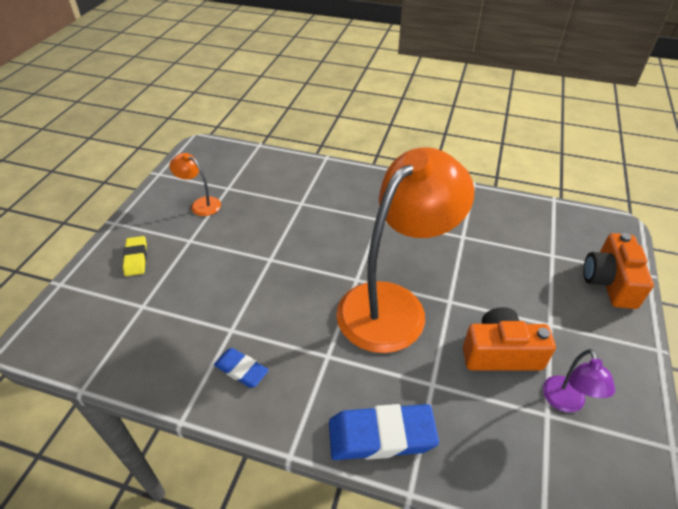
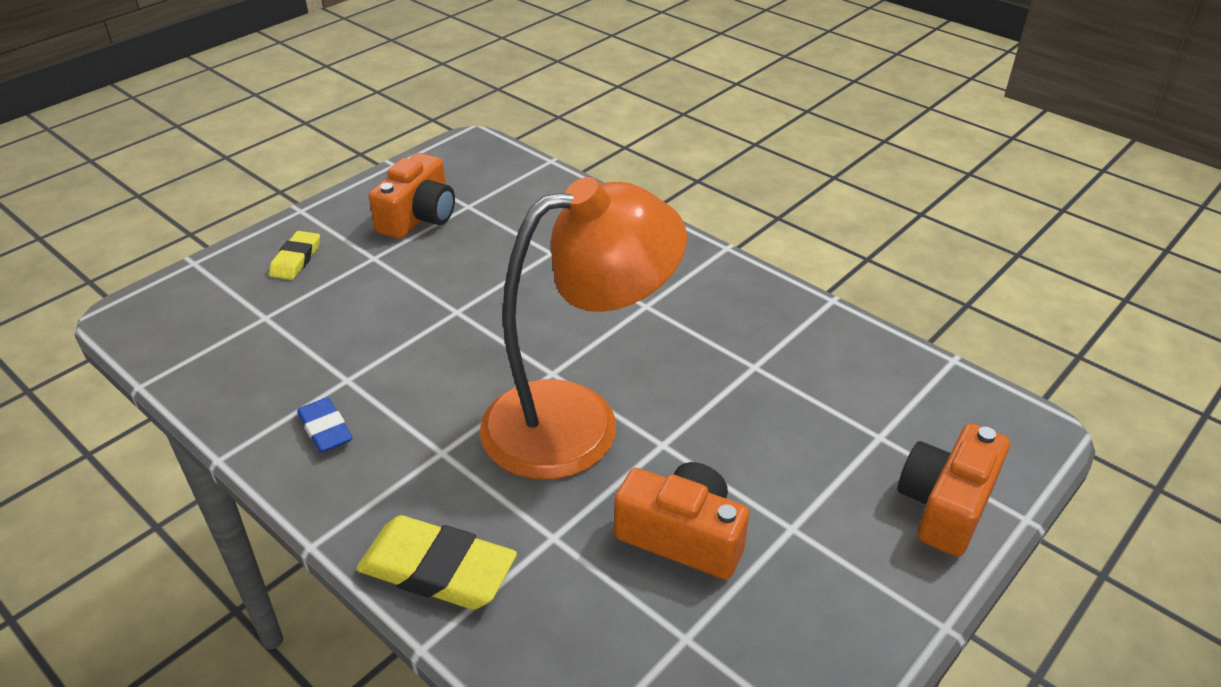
camera: 25 degrees right, 5 degrees down
orange lamp [169,153,221,216] -> orange camera [369,153,455,239]
blue eraser [329,404,439,460] -> yellow eraser [356,515,517,610]
purple lamp [543,349,615,413] -> none

